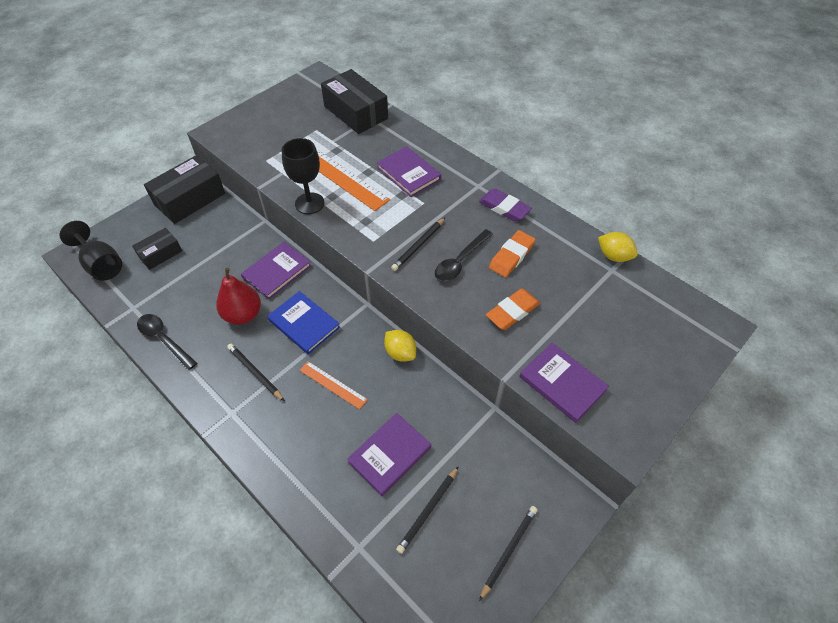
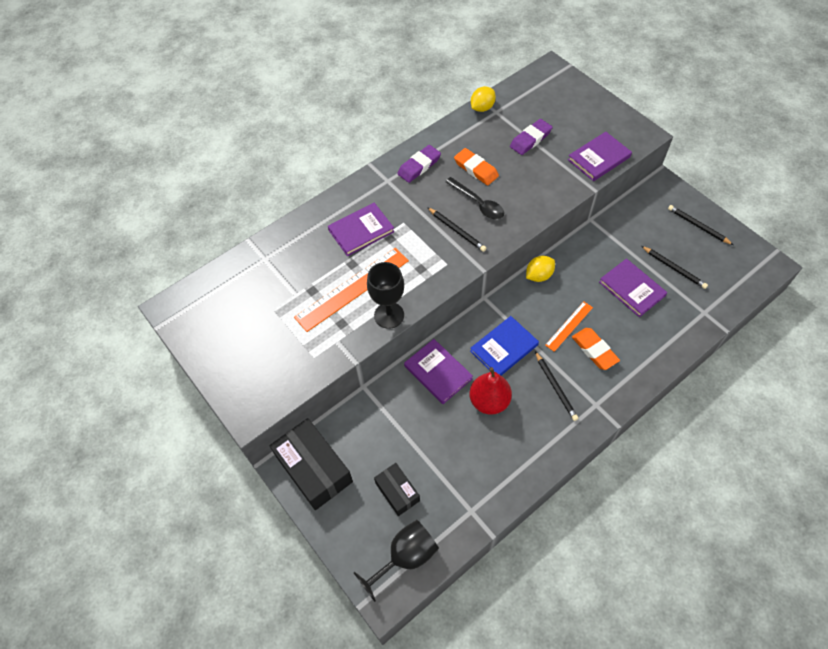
camera: 80 degrees left, 5 degrees up
black spoon [137,314,197,370] -> none
black pencil [227,344,284,401] -> black pencil turned 75 degrees counterclockwise [535,351,579,421]
black box [321,69,388,134] -> none
orange eraser [486,288,540,330] -> orange eraser moved to [572,328,620,370]
none -> purple eraser [510,119,553,155]

